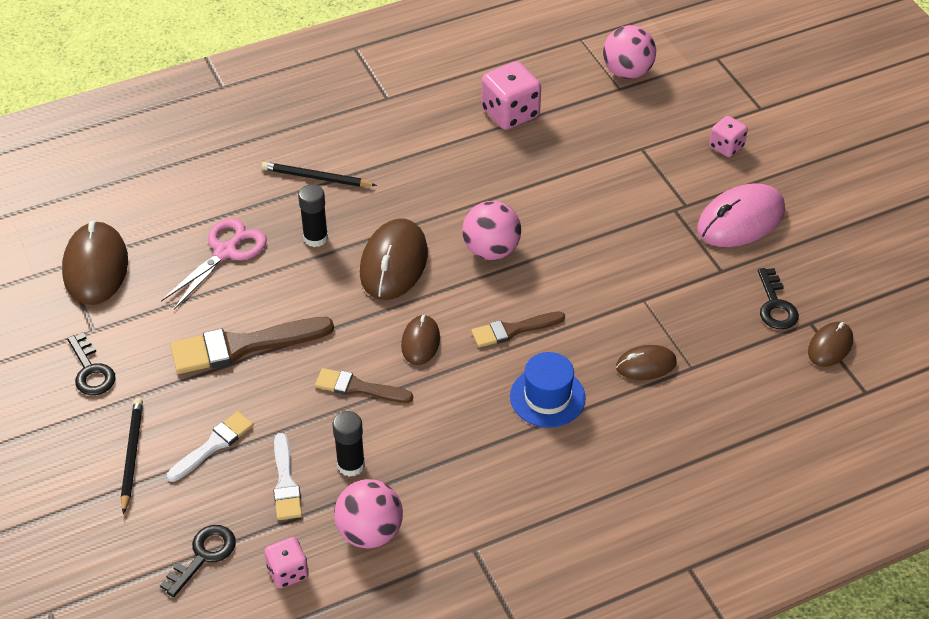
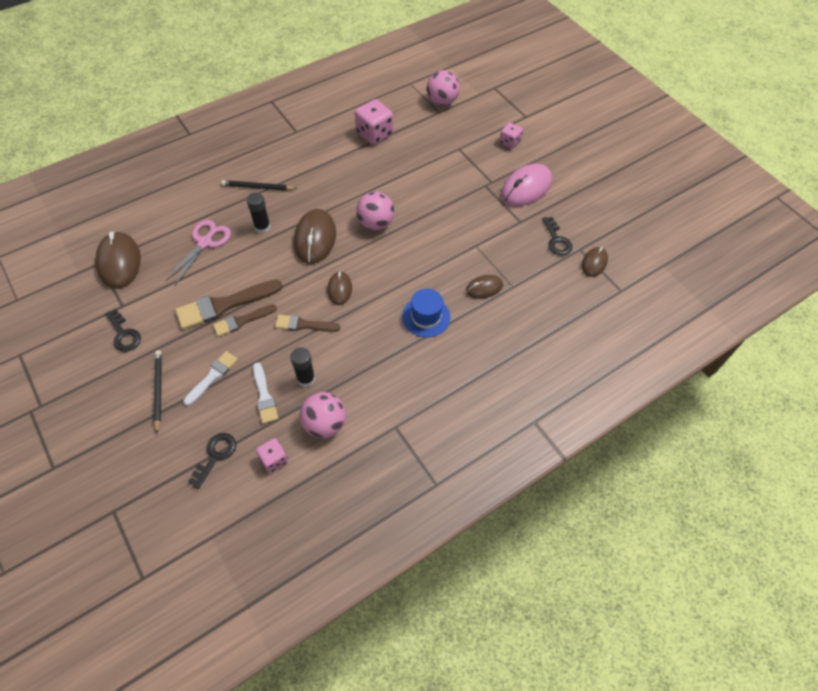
camera: 10 degrees left, 10 degrees up
brown brush [472,311,565,347] -> brown brush moved to [213,304,277,337]

